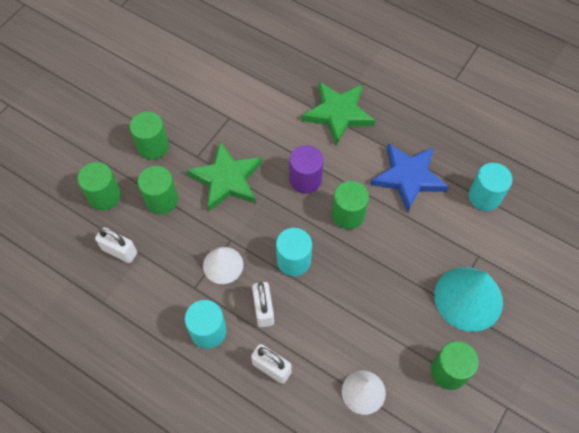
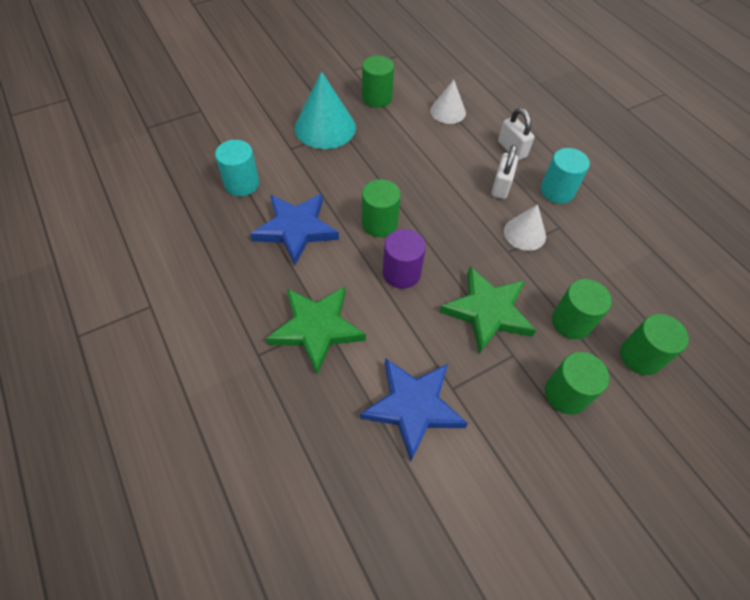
camera: 155 degrees left, 5 degrees down
white padlock [95,226,137,263] -> none
turquoise cylinder [276,228,312,276] -> none
none -> blue star [360,358,468,461]

